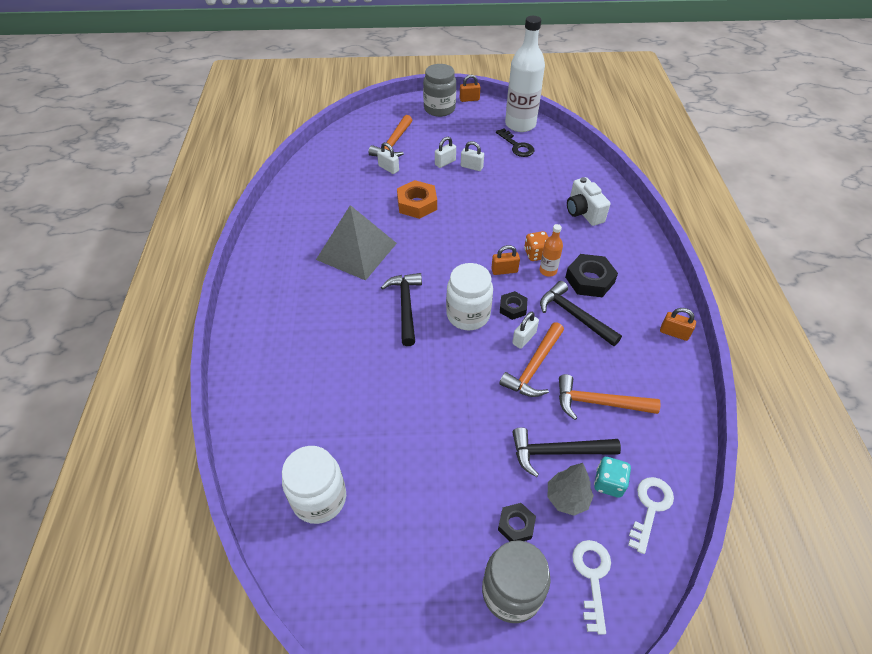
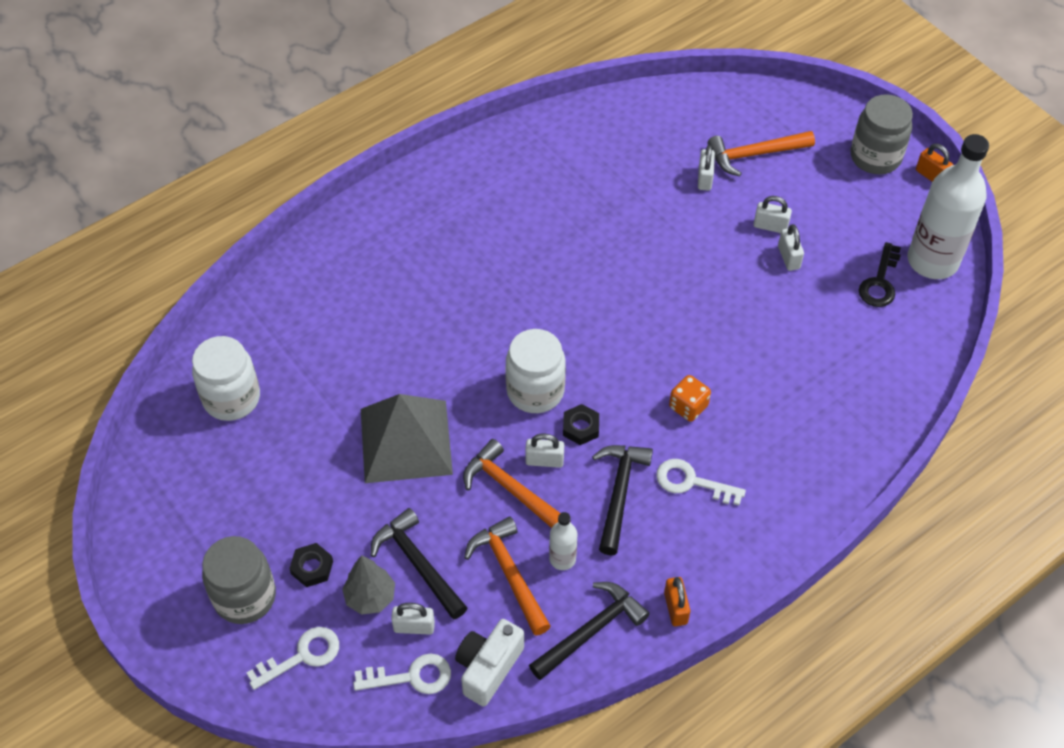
camera: 55 degrees right, 5 degrees up
grey pyramid [316,205,397,281] -> grey pyramid moved to [361,394,453,483]
black hammer [381,273,422,346] -> black hammer moved to [529,582,650,680]
orange nut [397,180,437,219] -> none
orange padlock [491,245,520,275] -> none
orange hammer [499,322,564,397] -> orange hammer turned 45 degrees clockwise [463,439,560,528]
orange bottle [539,224,563,277] -> none
black nut [565,254,618,297] -> white key [656,459,746,506]
white camera [567,177,610,226] -> white camera moved to [455,619,524,707]
turquoise dice [594,457,631,498] -> white padlock [391,603,435,635]
none -> white bottle [549,512,577,570]

